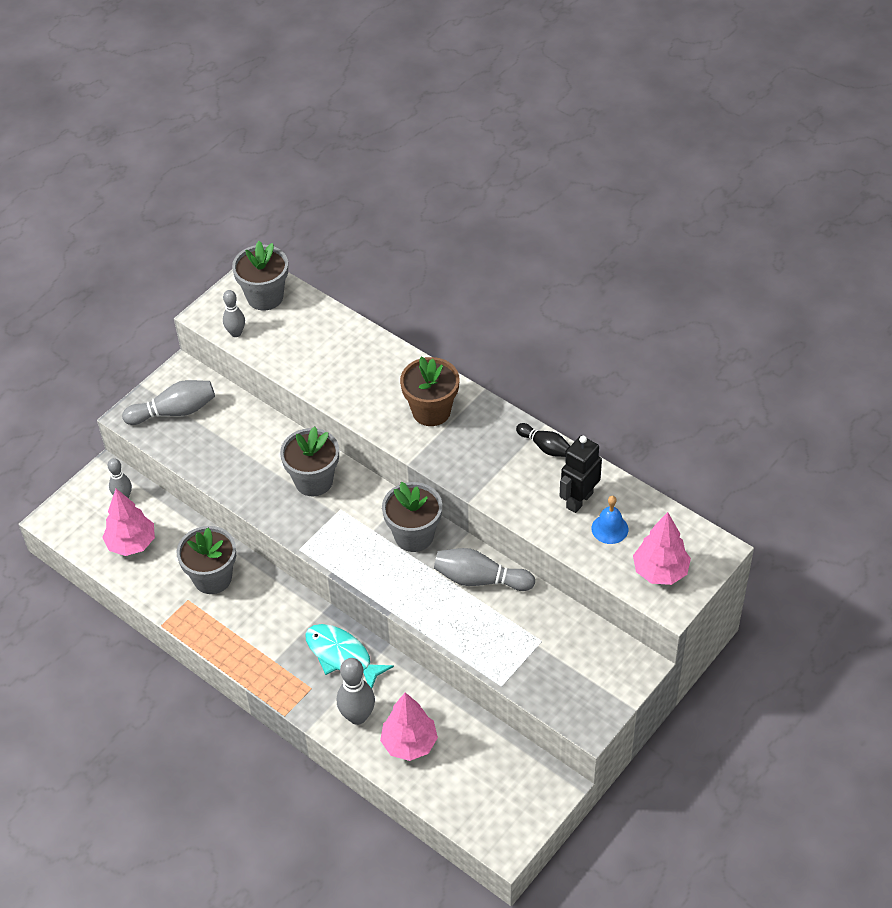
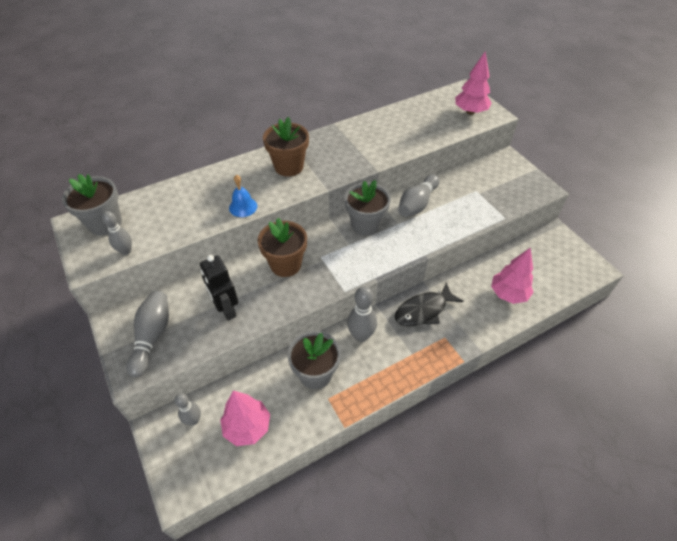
camera: 70 degrees left, 0 degrees up
grey flower pot [280,426,339,497] -> brown flower pot [258,218,307,277]
turquoise fish [305,624,394,689] -> black fish [395,282,463,326]
grey bowling pin [337,658,375,725] -> grey bowling pin moved to [347,286,377,342]
black bowling pin [516,423,570,457] -> none
black robot [560,436,602,513] -> black robot moved to [200,255,238,321]
blue bell [592,496,628,544] -> blue bell moved to [229,175,257,217]

